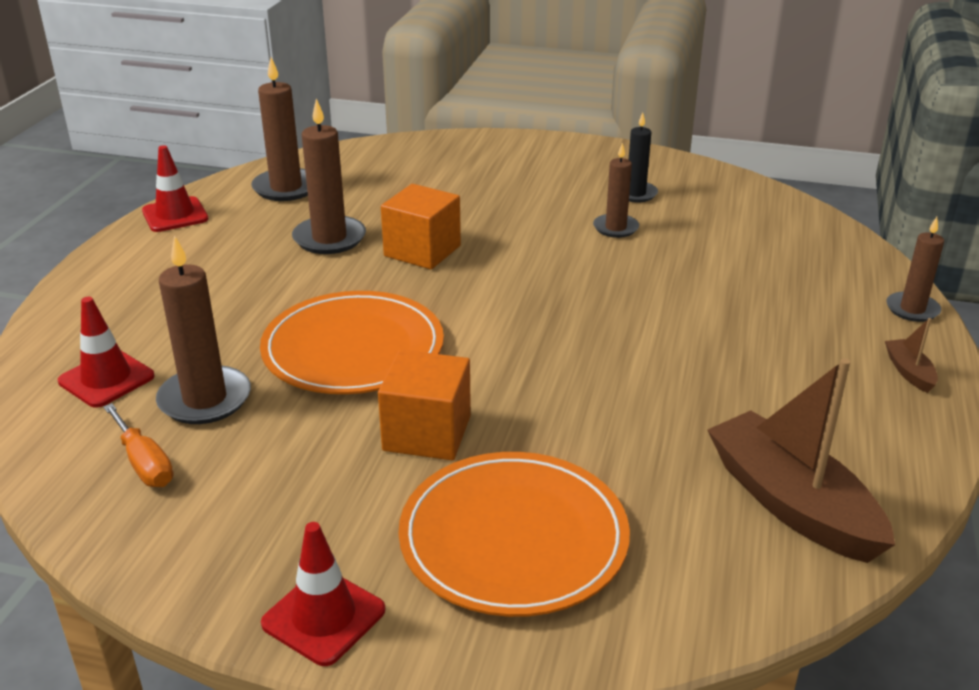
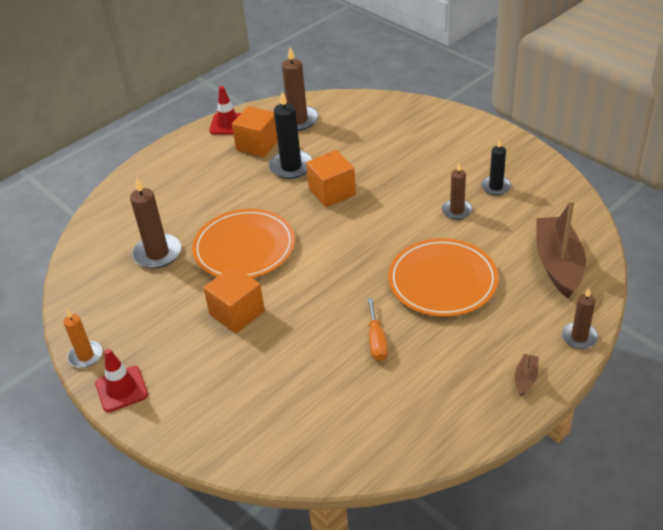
camera: 35 degrees right, 10 degrees up
red traffic cone [58,297,154,408] -> none
orange screwdriver [103,403,173,487] -> orange screwdriver moved to [368,298,388,361]
brown candle [292,98,366,254] -> black candle [269,92,312,179]
orange plate [398,452,630,617] -> orange plate moved to [388,238,499,317]
brown boat [708,359,895,563] -> brown boat moved to [536,200,586,298]
none -> orange candle [63,309,102,368]
none -> orange cube [232,106,278,157]

